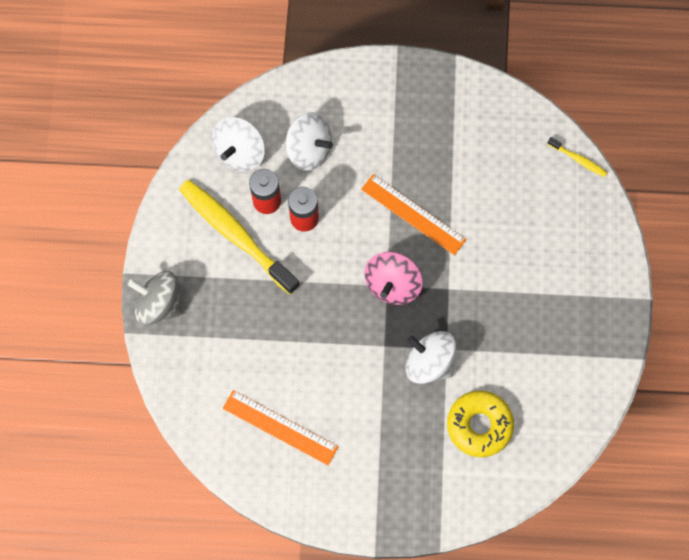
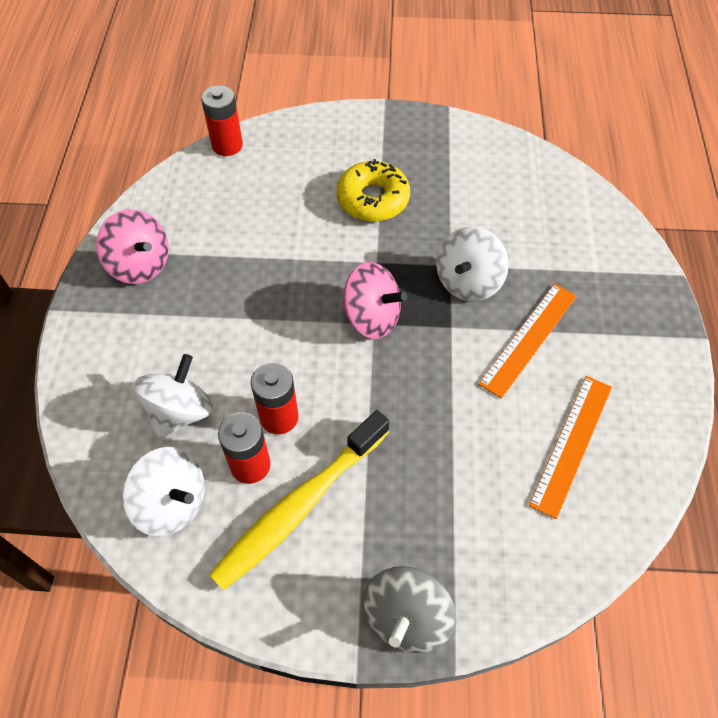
camera: 90 degrees left, 15 degrees down
orange ruler [361,174,466,255] -> orange ruler moved to [478,284,577,399]
yellow donut [447,391,514,457] -> yellow donut moved to [337,159,410,221]
yellow toothbrush [547,137,608,177] -> red battery [201,85,243,156]
none -> pink spinning top [96,209,169,284]

